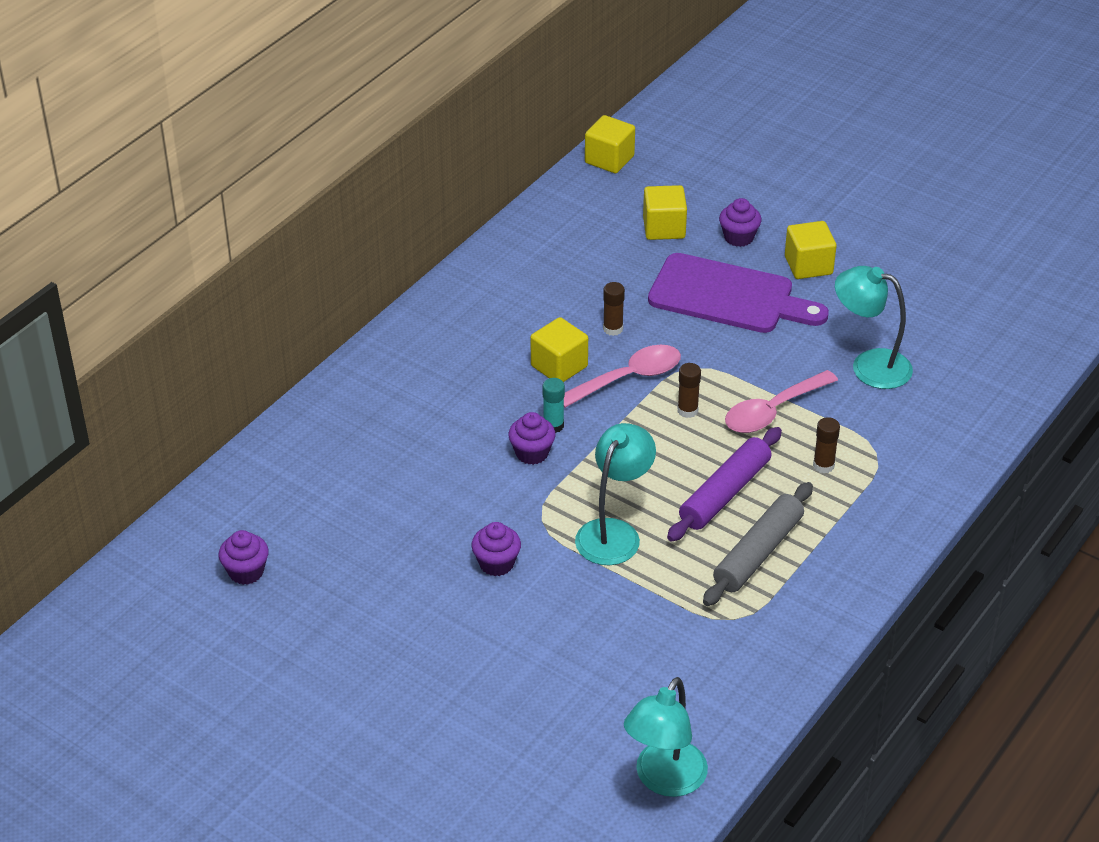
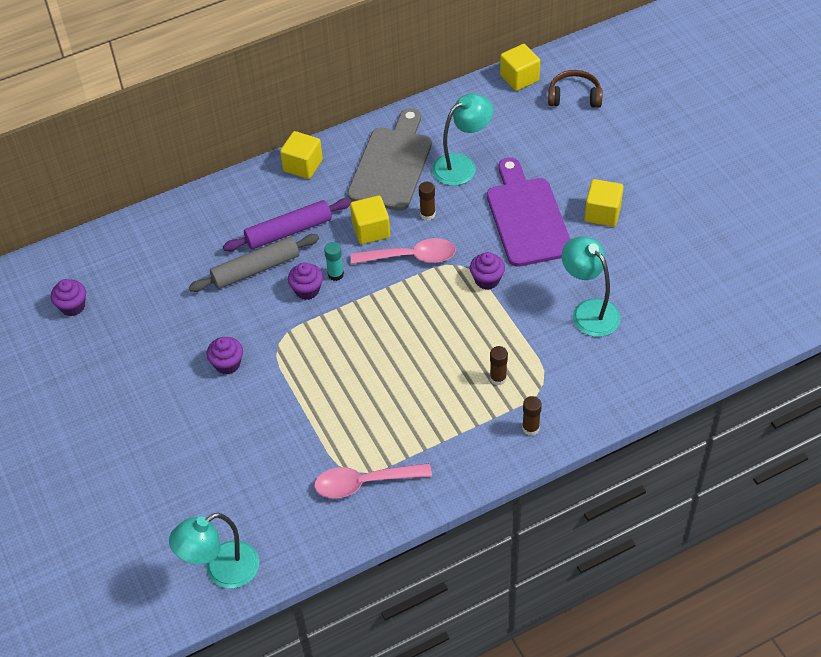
camera: 30 degrees right, 10 degrees up
turquoise lamp [575,423,656,565] -> turquoise lamp moved to [432,93,493,186]
yellow cube [643,185,687,240] -> yellow cube moved to [280,131,323,179]
purple cutting board [648,253,829,333] -> purple cutting board turned 150 degrees counterclockwise [487,158,570,267]
purple rolling pin [667,427,782,542] -> purple rolling pin moved to [223,198,351,251]
brown glue stick [677,363,701,418] -> brown glue stick moved to [522,396,542,436]
grey rolling pin [703,482,813,606] -> grey rolling pin moved to [189,234,319,292]
purple cupcake [719,198,761,247] -> purple cupcake moved to [470,252,505,290]
pink spoon [725,370,838,433] -> pink spoon moved to [314,463,432,498]
none -> grey cutting board [347,108,432,211]
none -> brown headphones [548,70,603,108]

